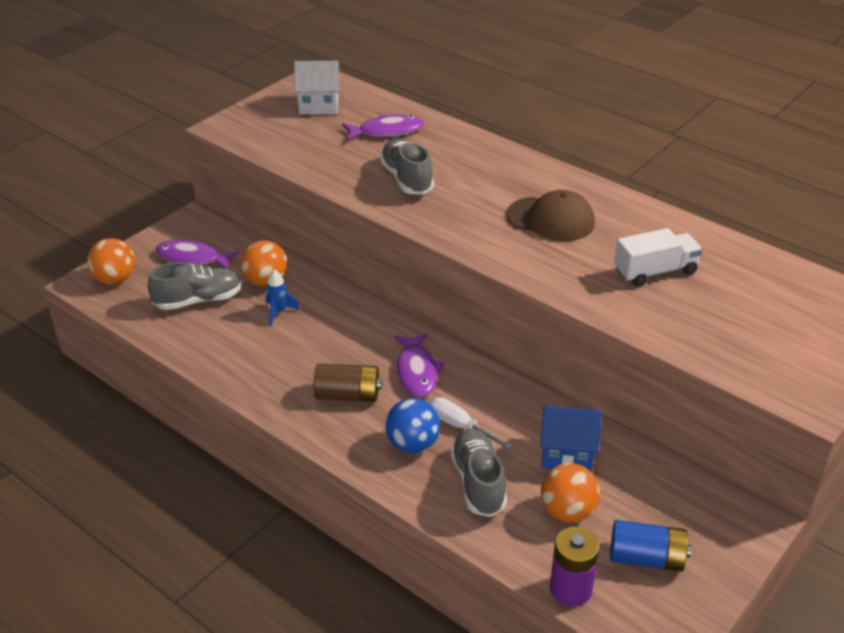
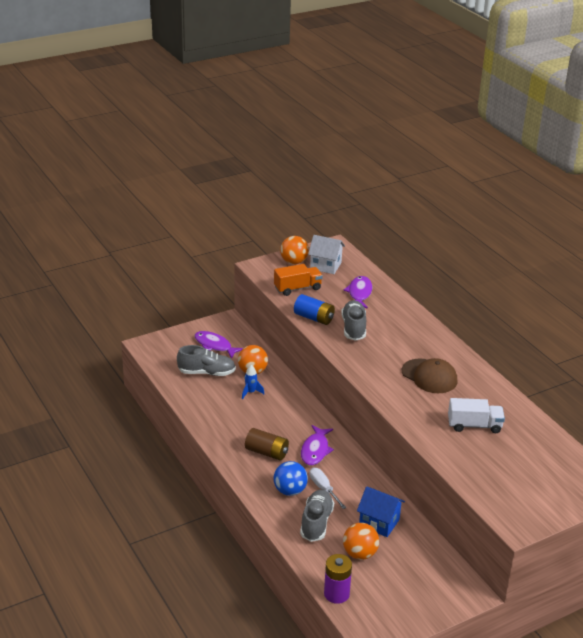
camera: 20 degrees right, 5 degrees down
orange ball [87,238,135,285] -> orange ball moved to [280,236,309,264]
purple fish [342,114,424,141] -> purple fish turned 90 degrees counterclockwise [344,276,372,309]
blue battery [610,520,691,572] -> blue battery moved to [294,294,335,325]
none -> orange truck [274,264,323,296]

